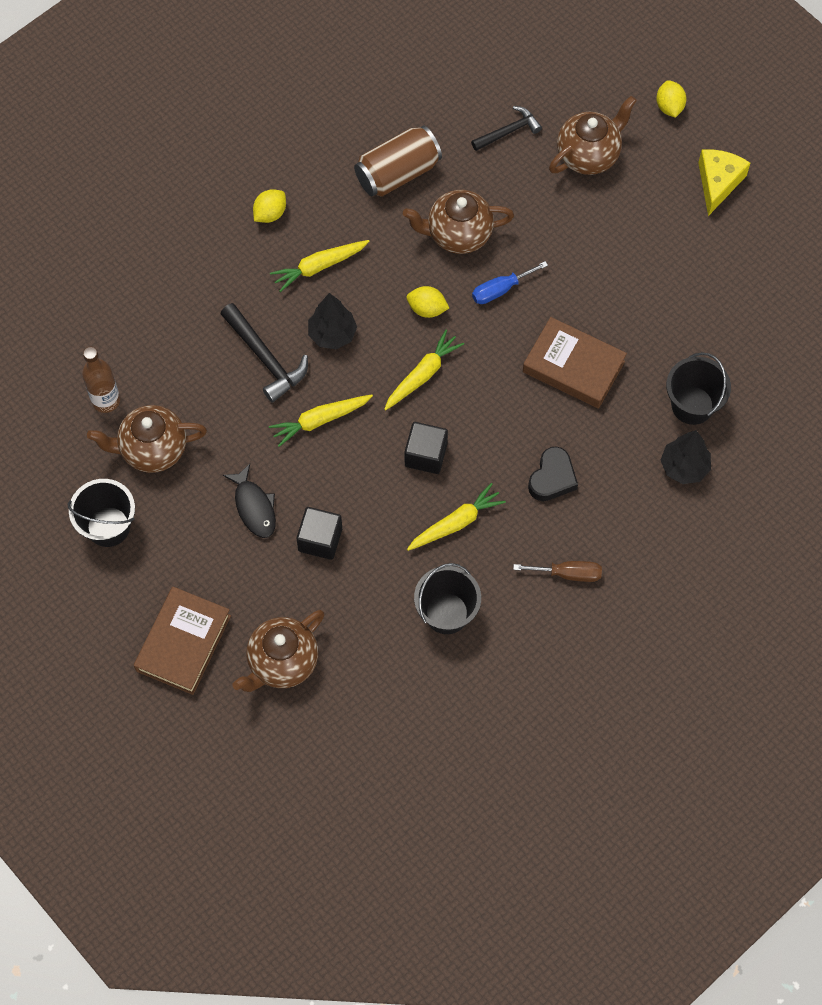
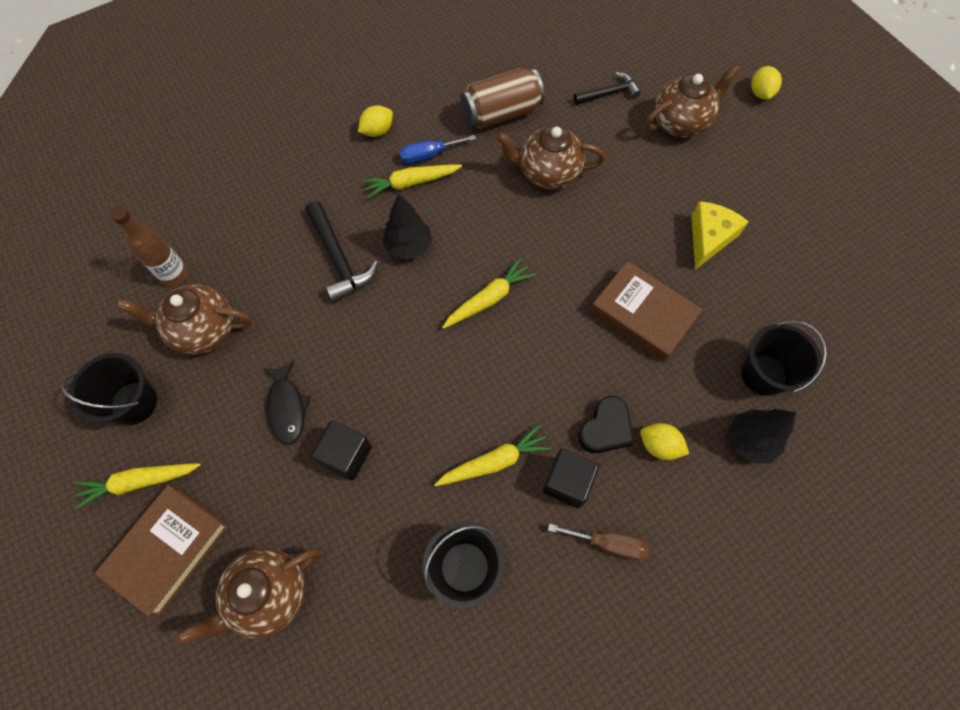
camera: 10 degrees right, 0 degrees up
yellow carrot [269,394,373,447] -> yellow carrot moved to [74,463,201,510]
black cube [405,422,448,474] -> black cube moved to [543,448,599,508]
yellow lemon [406,286,449,318] -> yellow lemon moved to [640,423,689,460]
blue screwdriver [472,261,548,304] -> blue screwdriver moved to [399,135,476,164]
yellow cheese [698,149,750,216] -> yellow cheese moved to [691,201,749,270]

